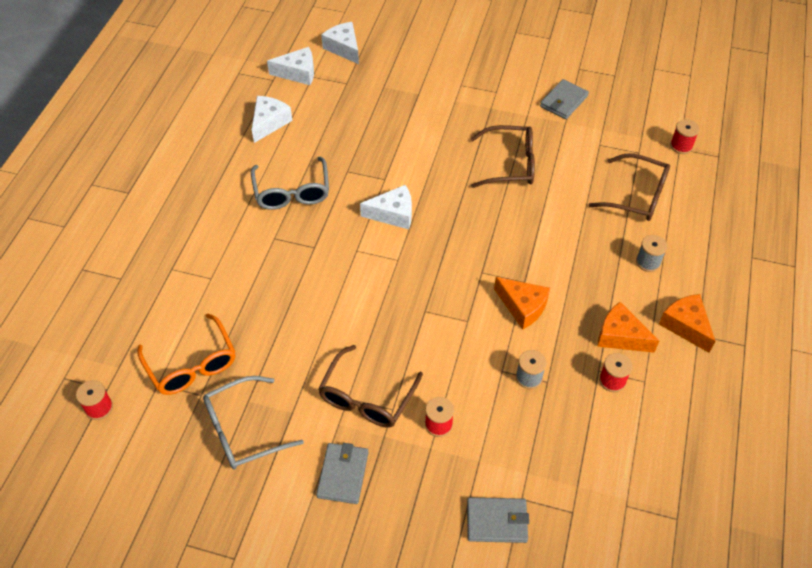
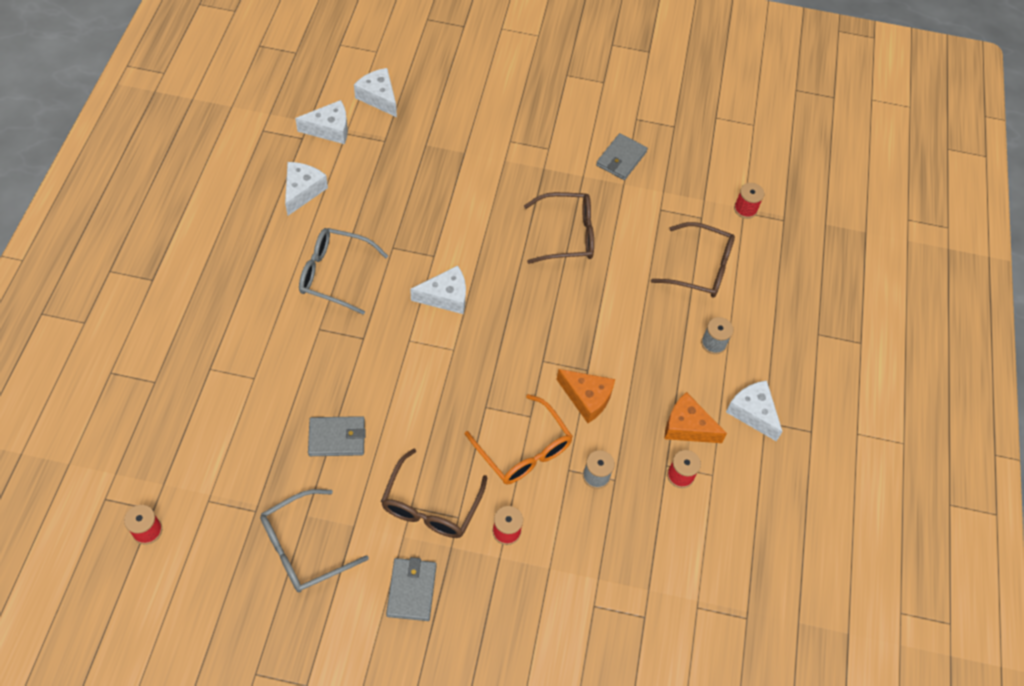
camera: 10 degrees left, 5 degrees up
orange glasses [137,313,235,395] -> orange glasses moved to [465,394,573,484]
grey glasses [251,157,329,210] -> grey glasses turned 120 degrees clockwise [299,228,388,315]
grey wallet [467,497,529,543] -> grey wallet moved to [308,416,366,456]
orange cheese [659,294,715,353] -> white cheese [726,380,783,441]

